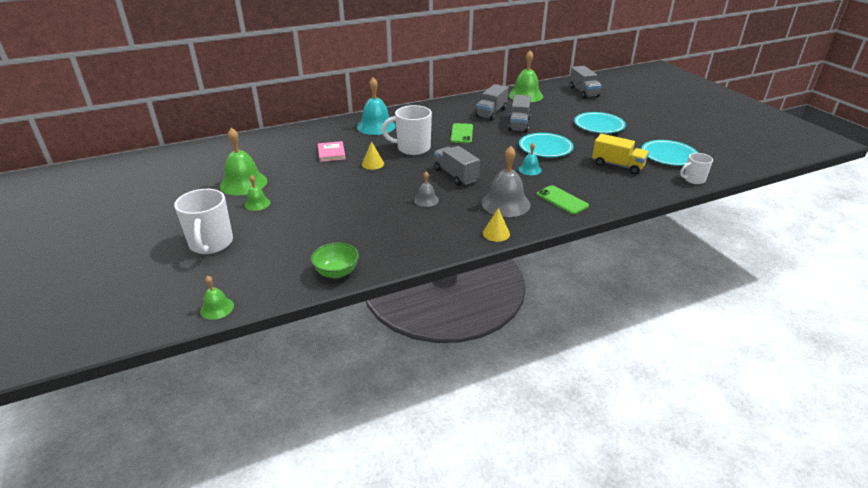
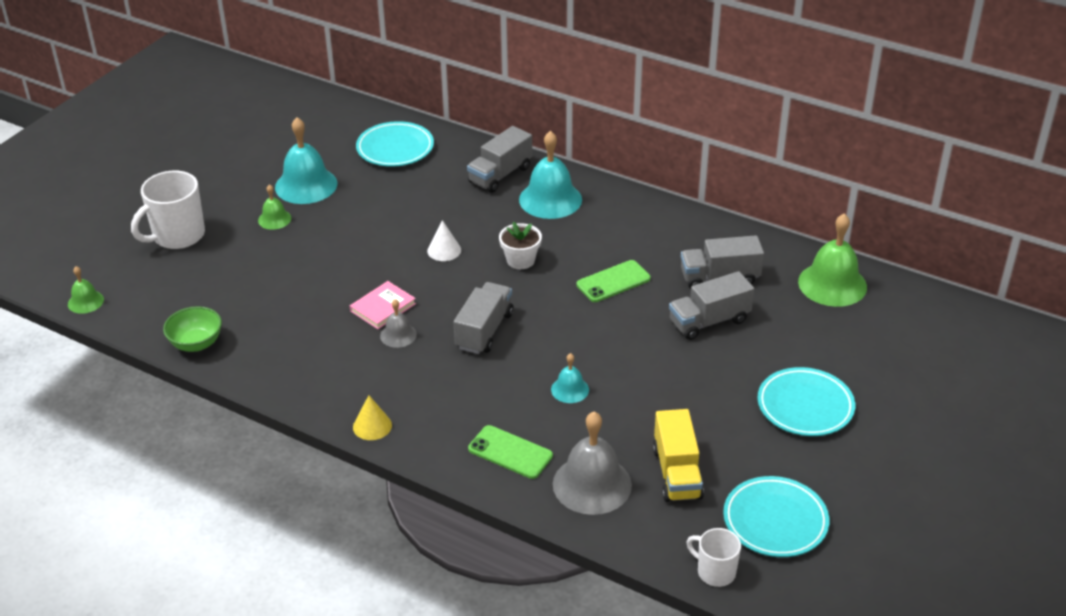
camera: 55 degrees right, 5 degrees up
green bell [220,128,267,195] -> turquoise bell [275,117,337,204]
pink book [318,141,346,162] -> pink book moved to [350,281,416,329]
yellow cone [362,141,384,170] -> white cone [427,220,461,261]
white mug [382,105,432,155] -> white flower pot [499,222,542,269]
grey bell [482,146,531,217] -> grey bell moved to [553,412,632,515]
turquoise plate [519,133,573,157] -> turquoise plate moved to [356,121,434,167]
green phone [536,185,589,215] -> green phone turned 75 degrees counterclockwise [468,425,553,479]
grey truck [570,66,602,99] -> grey truck moved to [467,126,532,193]

